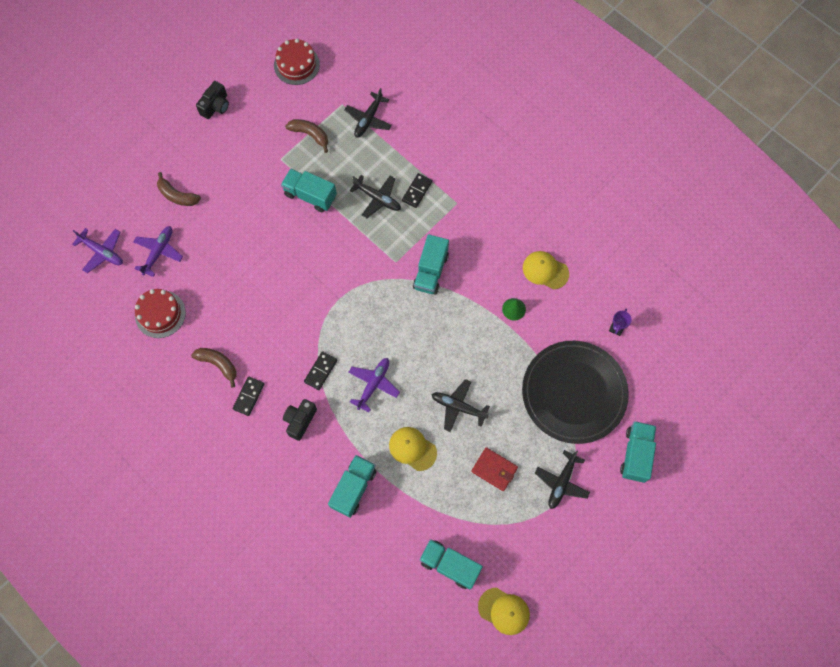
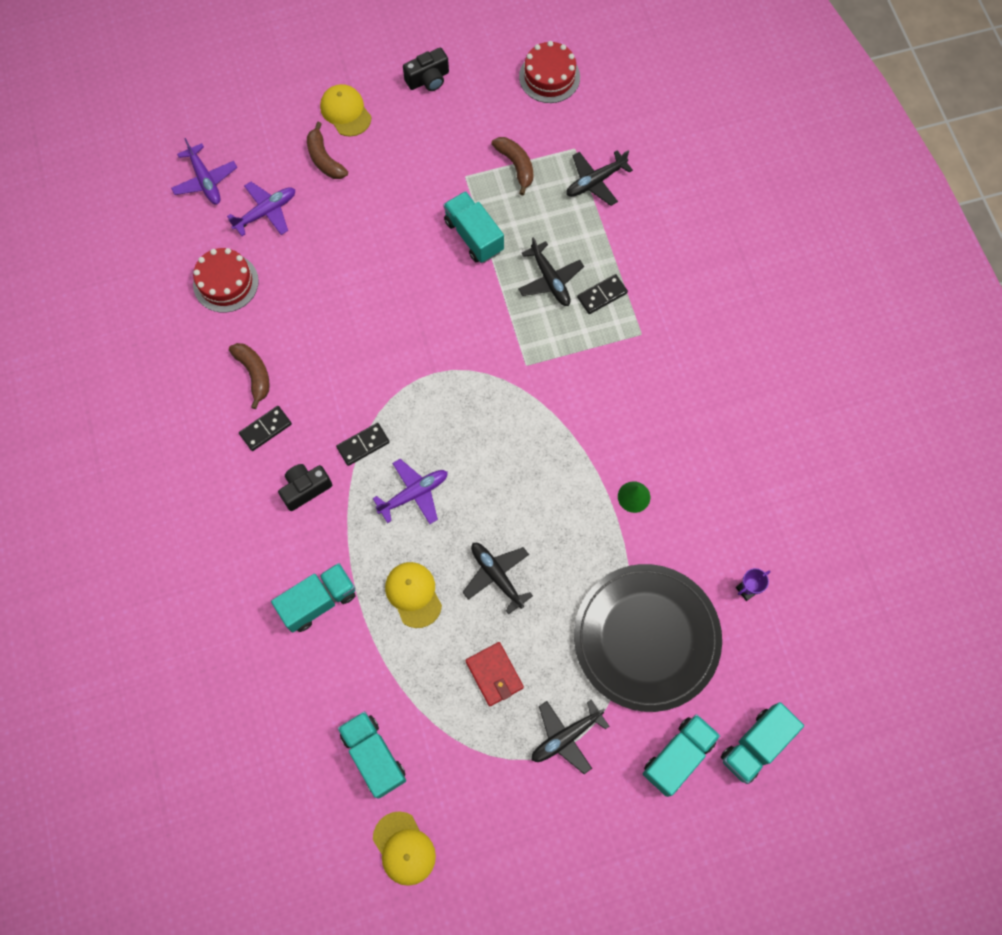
camera: 30 degrees right, 0 degrees up
turquoise truck [413,234,449,295] -> turquoise truck moved to [721,702,804,784]
yellow cap [523,251,569,290] -> yellow cap moved to [320,84,371,137]

